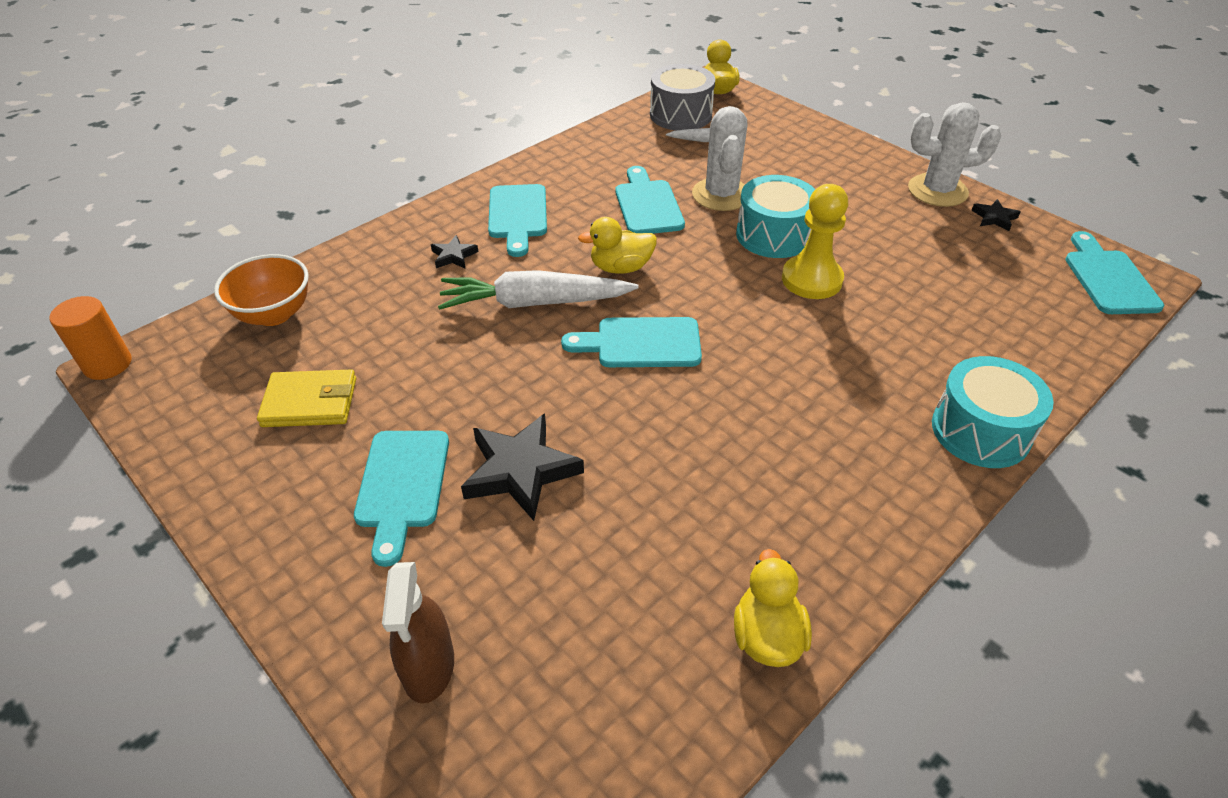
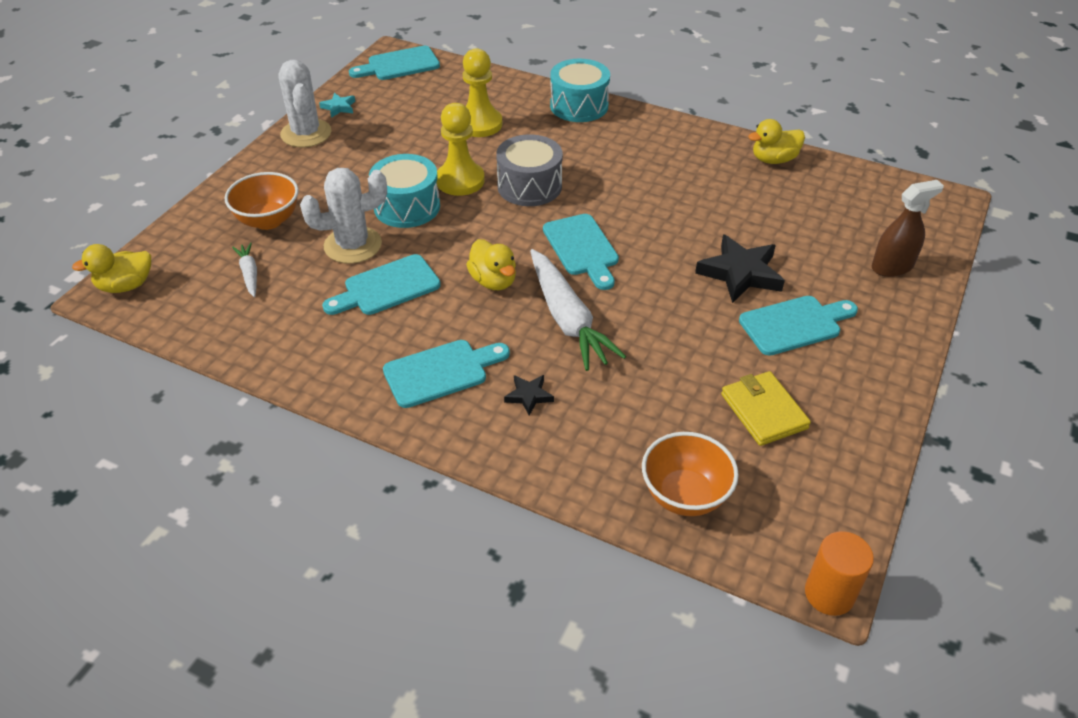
camera: 110 degrees left, 0 degrees up
grey drum [650,64,715,131] -> grey drum moved to [496,134,563,206]
black star [971,199,1020,231] -> turquoise star [319,93,355,118]
none -> orange bowl [224,172,299,230]
none -> yellow pawn [463,48,502,137]

